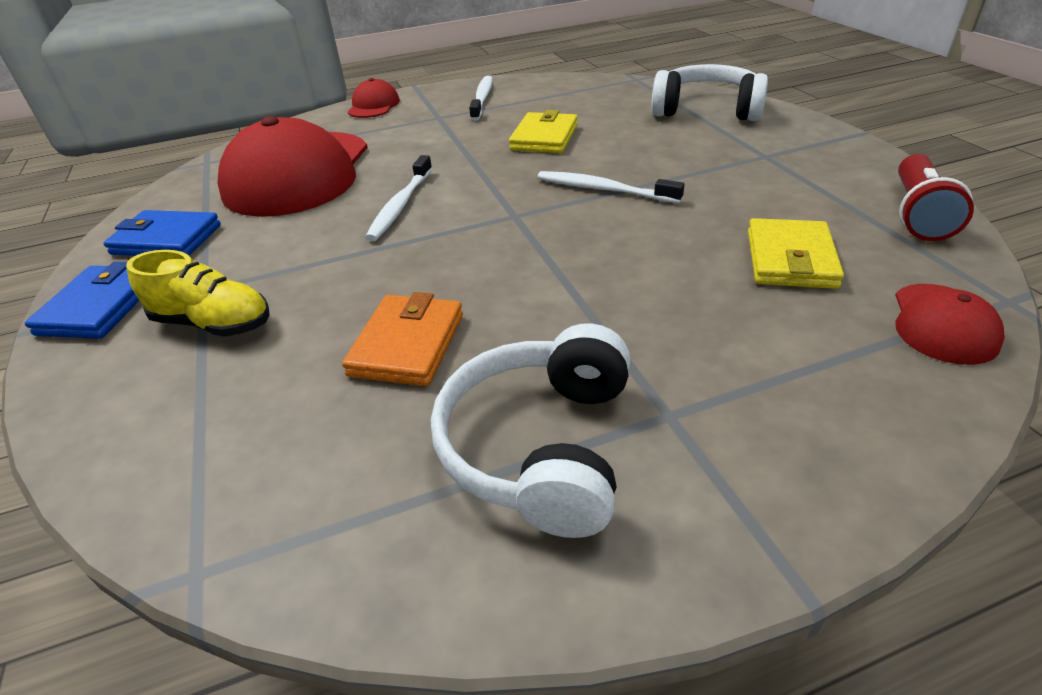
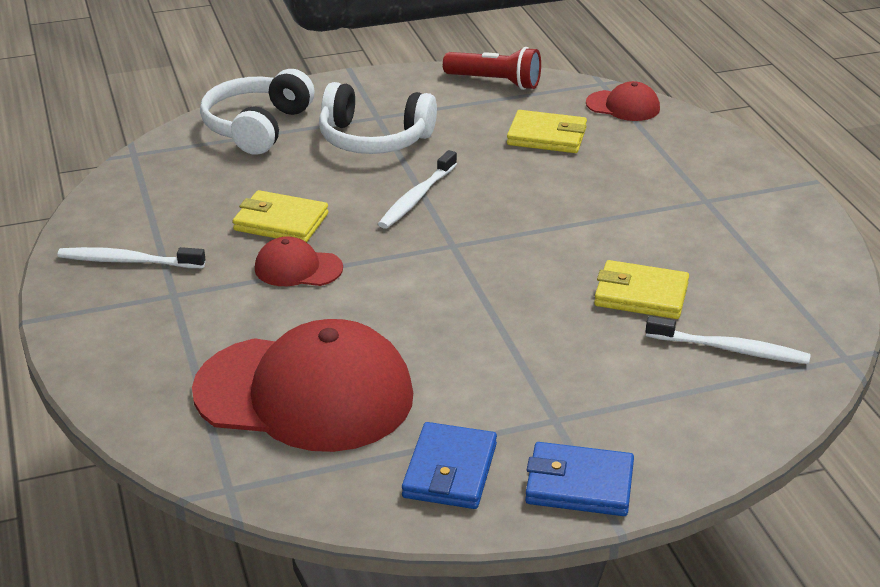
camera: 90 degrees left, 5 degrees down
yellow shoe [126,250,270,337] -> none
orange wallet [342,292,463,386] -> yellow wallet [594,260,689,319]
red cap [348,78,400,118] -> red cap moved to [255,236,343,286]
white toothbrush [365,155,432,241] -> white toothbrush moved to [646,316,811,364]
white headphones [431,323,630,538] -> white headphones moved to [319,82,437,154]

